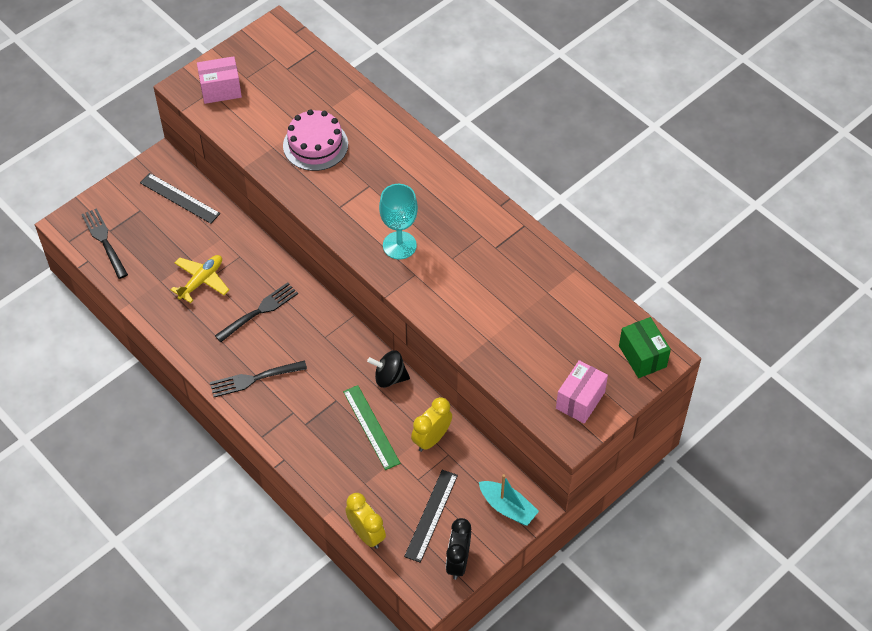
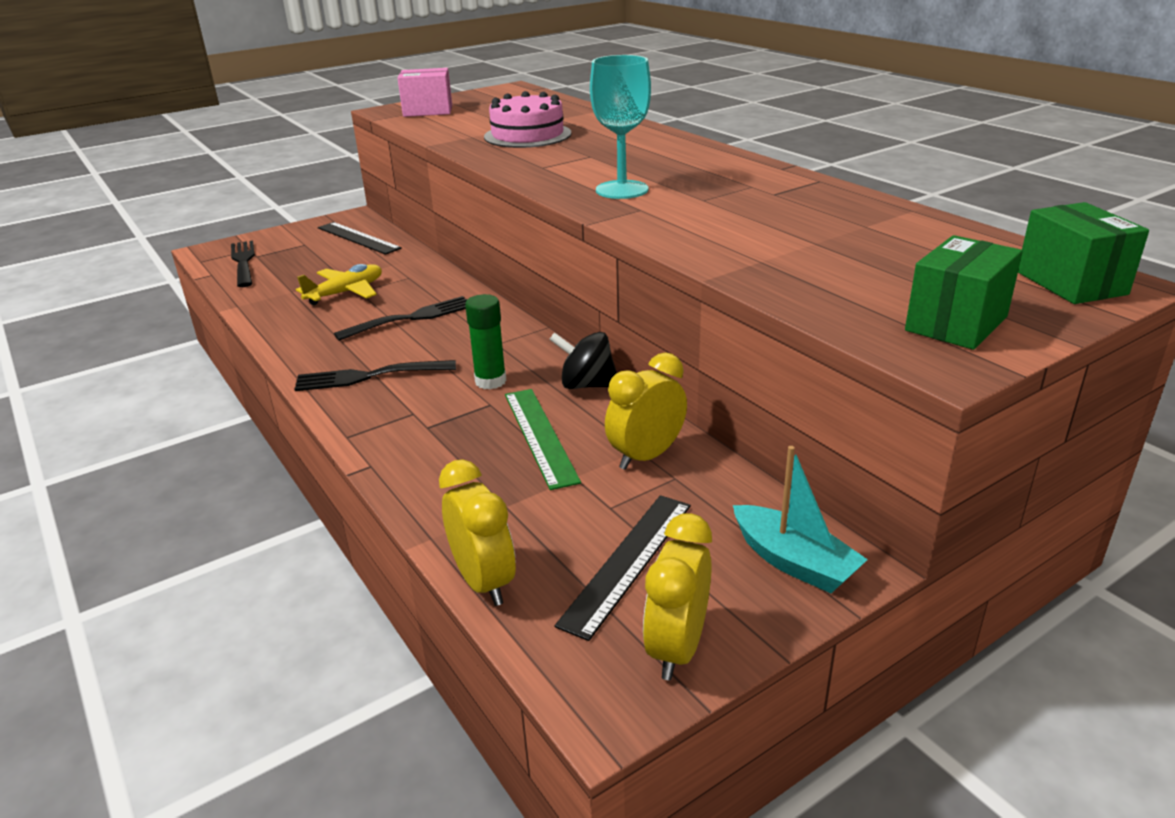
camera: 10 degrees right, 25 degrees down
black clock [446,518,471,580] -> yellow clock [643,513,712,680]
pink box [556,360,608,424] -> green box [905,235,1023,350]
none -> green glue stick [465,294,507,389]

